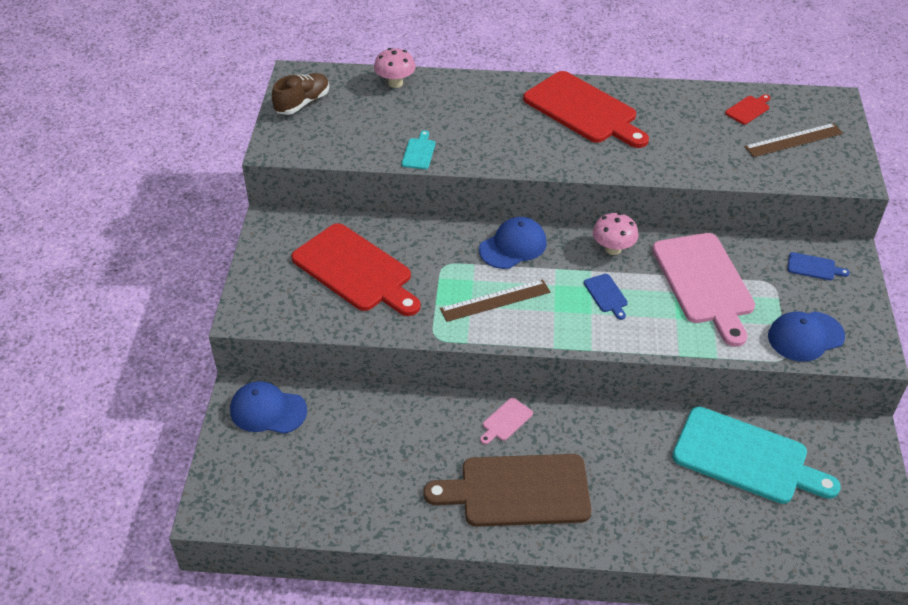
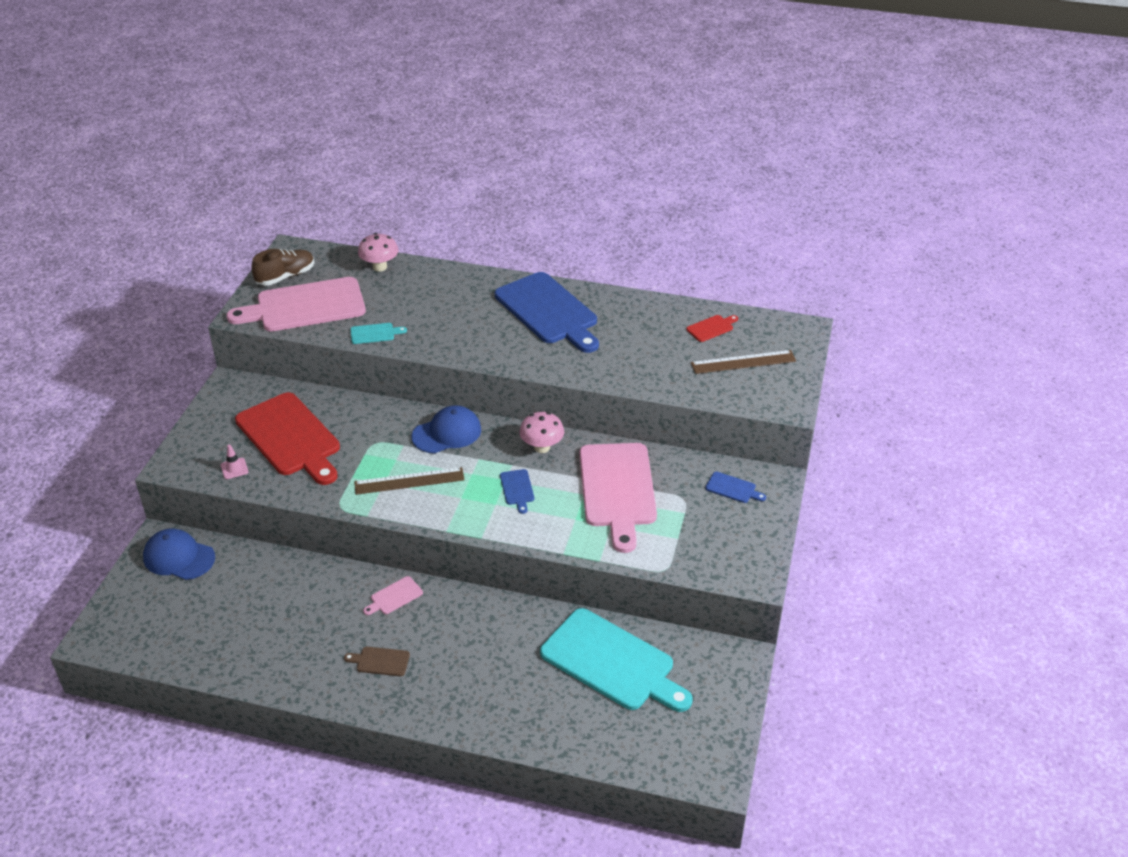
camera: 10 degrees right, 5 degrees down
turquoise cutting board [402,131,435,169] -> turquoise cutting board turned 60 degrees clockwise [350,323,407,344]
brown cutting board [423,454,591,527] -> brown cutting board [344,647,410,676], size x0.41
red cutting board [523,71,649,148] -> blue cutting board [495,272,599,353]
blue cap [768,311,845,362] -> none
none -> pink traffic cone [220,445,249,479]
none -> pink cutting board [226,277,366,331]

